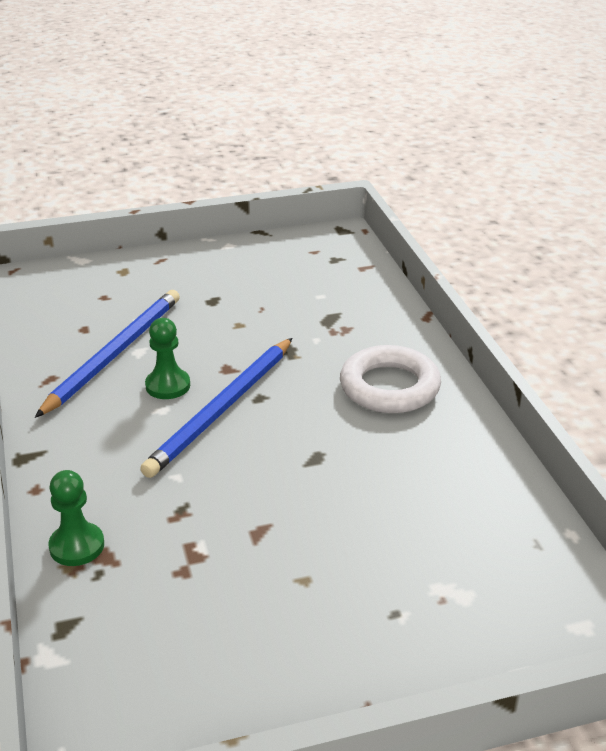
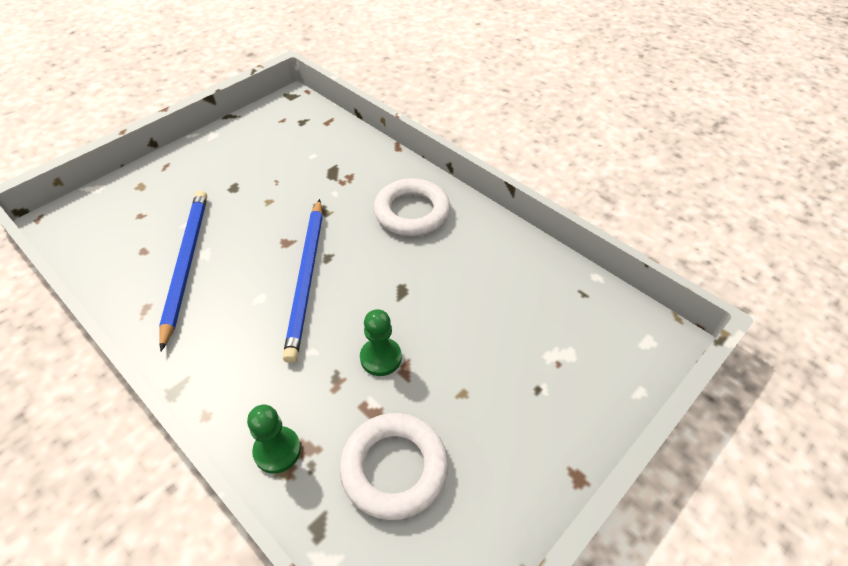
camera: 30 degrees left, 15 degrees up
green pawn [145,318,190,399] -> green pawn moved to [360,309,402,376]
none -> white ring [339,413,448,520]

